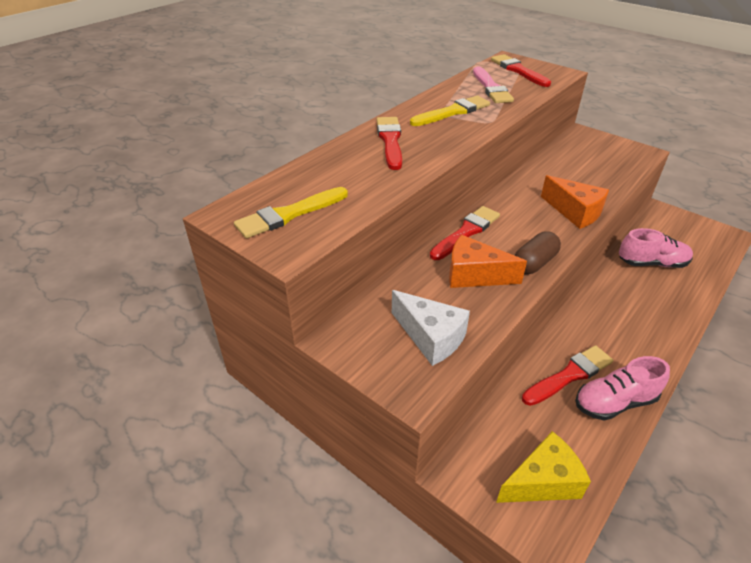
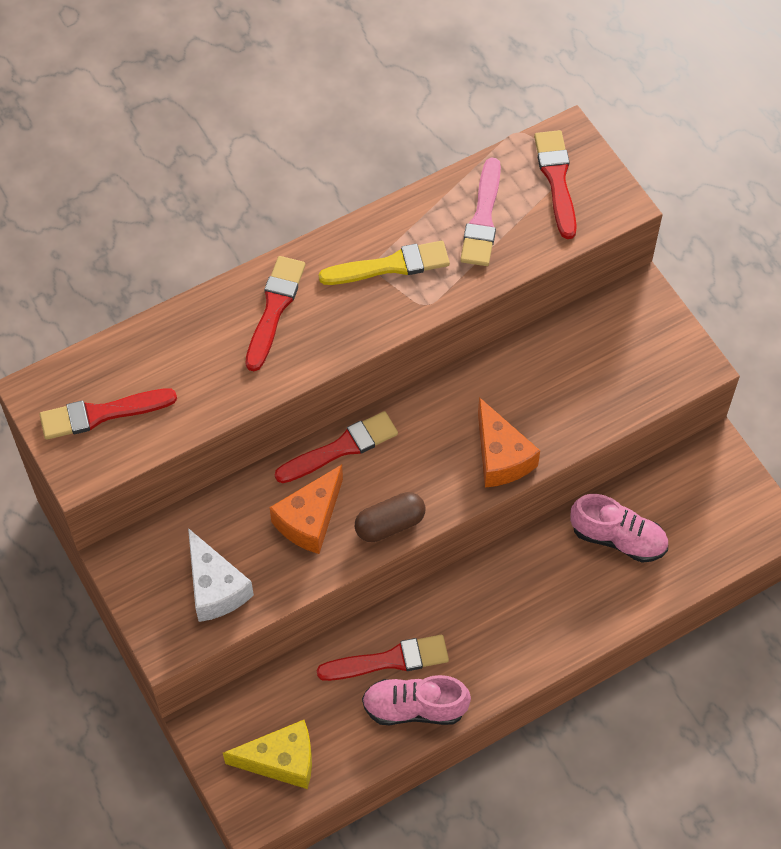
camera: 20 degrees right, 20 degrees up
yellow brush [234,187,348,238] -> red brush [39,388,177,440]
orange cheese [449,235,527,288] -> orange cheese turned 90 degrees counterclockwise [270,464,343,554]

